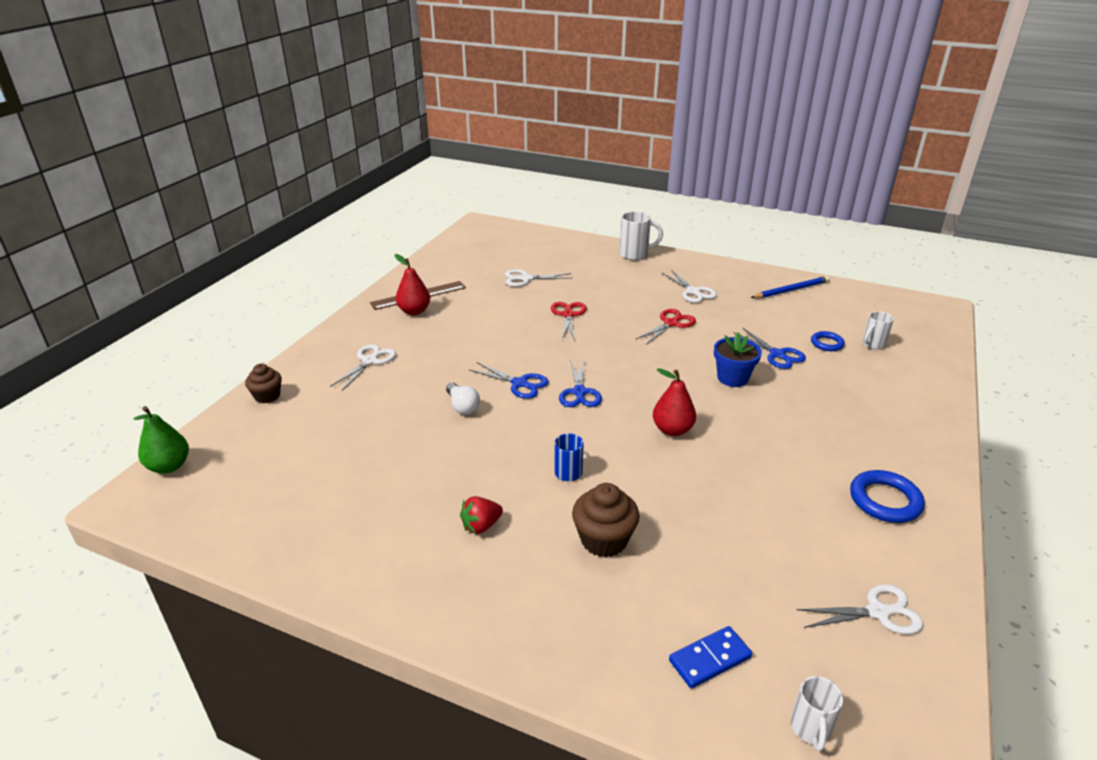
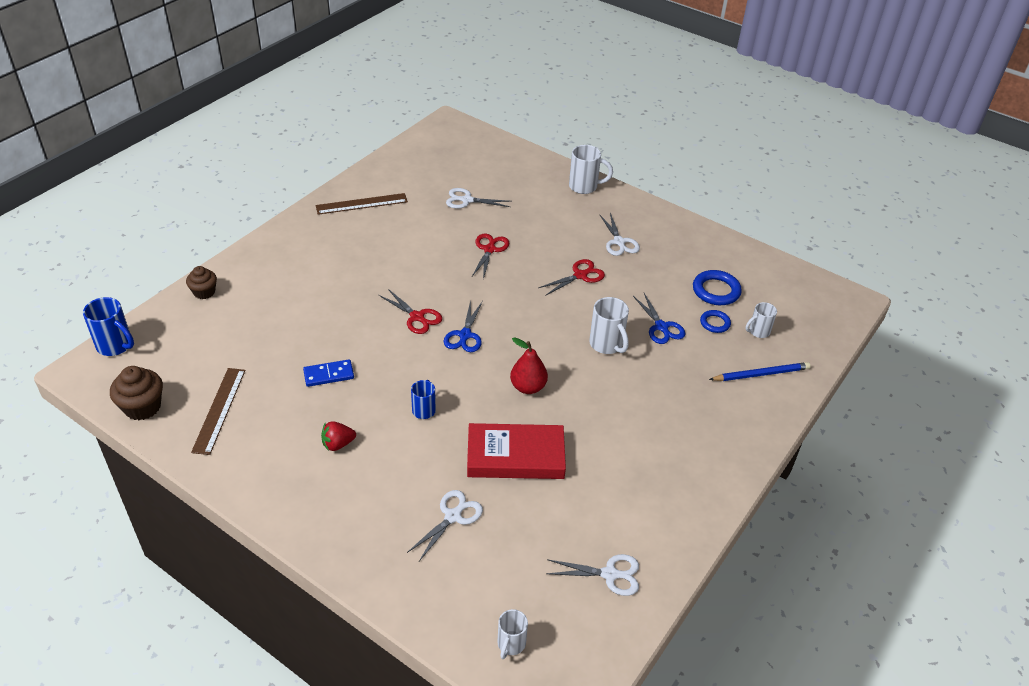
camera: 10 degrees right, 10 degrees up
green pear [134,406,189,474] -> blue mug [83,297,134,356]
white scissors [330,344,396,391] -> white scissors moved to [407,490,483,561]
red pear [395,254,430,315] -> none
white light bulb [446,383,480,415] -> none
blue scissors [470,362,549,399] -> red scissors [379,289,442,334]
brown cupcake [572,483,639,558] -> brown cupcake moved to [110,366,163,420]
blue domino [669,626,752,688] -> blue domino moved to [303,359,354,387]
blue flower pot [714,332,762,387] -> white mug [589,297,629,354]
blue pencil [751,276,830,298] -> blue pencil moved to [709,362,811,381]
blue ring [850,470,925,523] -> blue ring moved to [693,270,742,305]
none -> brown ruler [191,368,245,455]
none -> red book [467,423,566,479]

